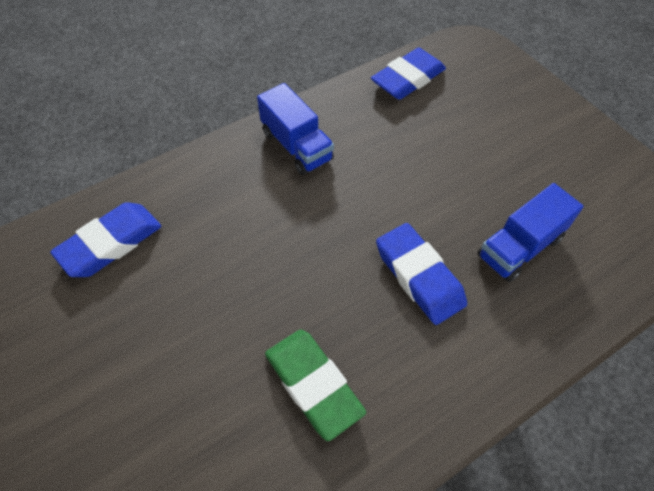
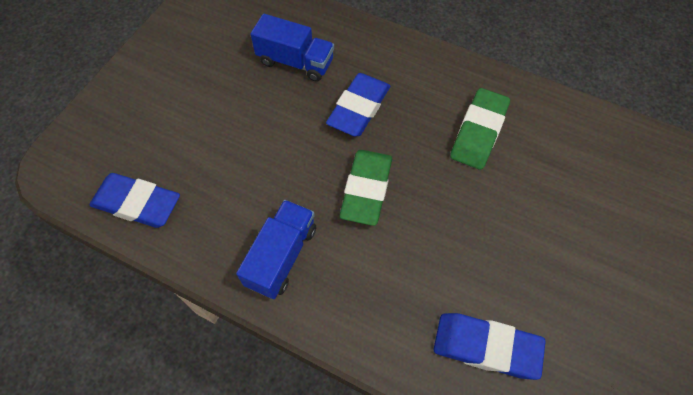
camera: 120 degrees left, 5 degrees up
none -> green eraser [340,150,392,226]

